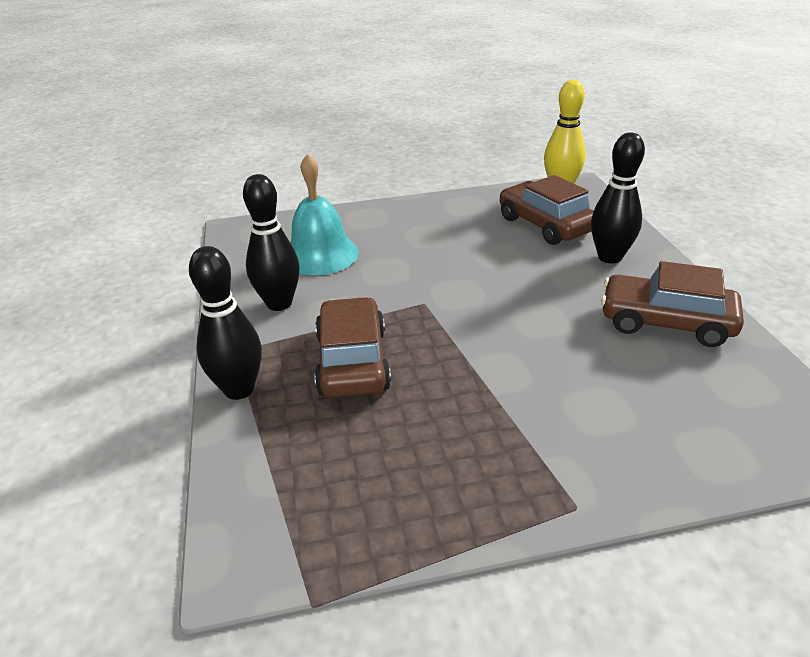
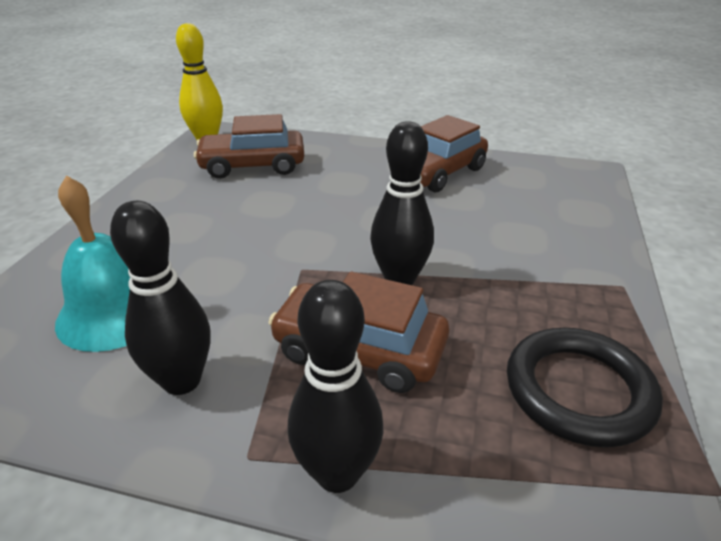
camera: 65 degrees left, 0 degrees up
black bowling pin [591,132,645,264] -> black bowling pin moved to [370,121,434,285]
none -> black ring [507,328,663,447]

